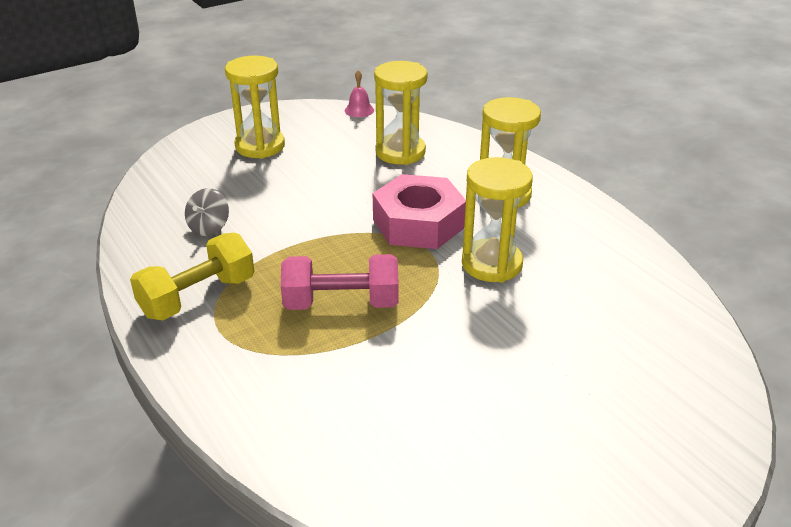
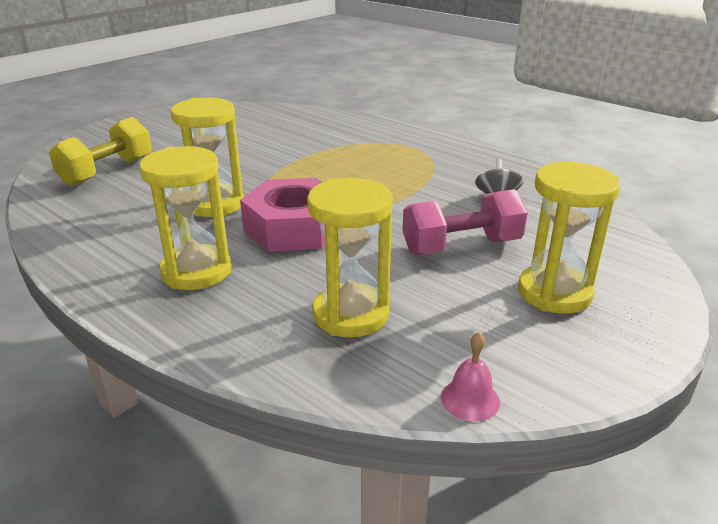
camera: 165 degrees right, 5 degrees down
yellow dumbbell [130,233,254,320] -> yellow dumbbell moved to [49,117,152,186]
pink dumbbell [281,254,399,310] -> pink dumbbell moved to [402,189,528,255]

